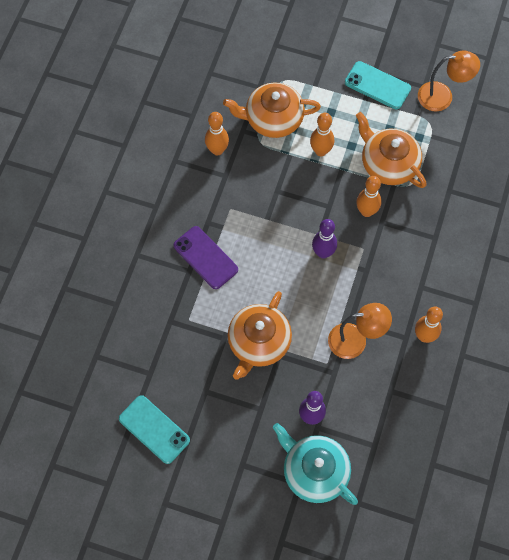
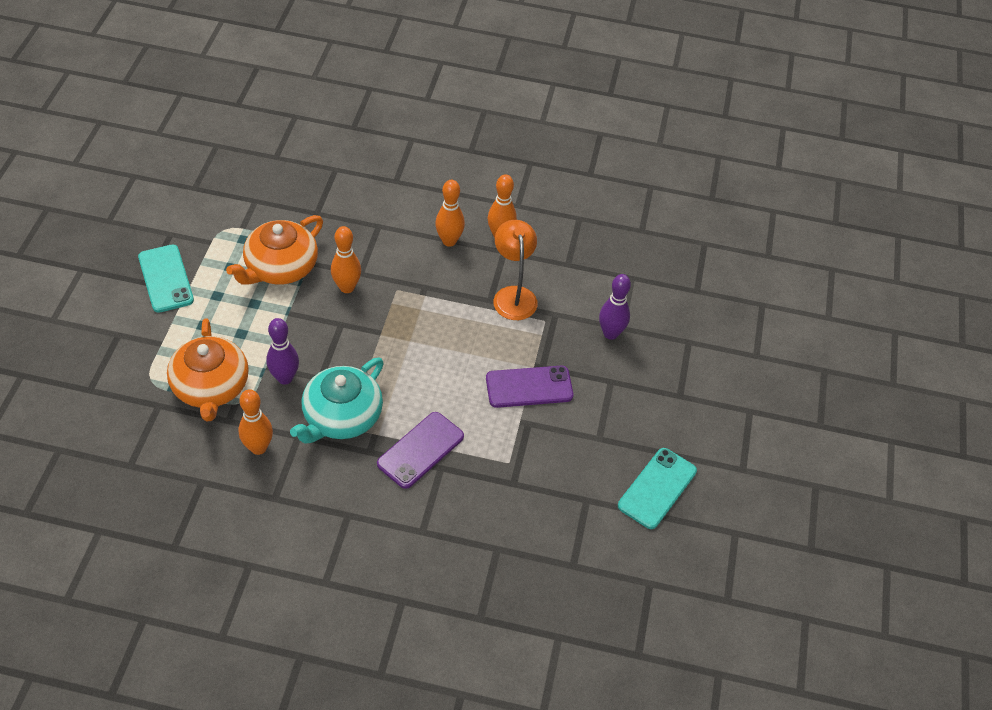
camera: 100 degrees left, 15 degrees down
orange teapot [228,291,292,380] -> purple phone [486,366,573,408]
turquoise teapot [273,423,358,505] -> turquoise teapot moved to [290,357,384,443]
orange bowling pin [310,113,334,156] -> orange bowling pin moved to [435,180,465,247]
purple bowling pin [312,219,337,259] -> purple bowling pin moved to [266,318,299,384]
turquoise phone [345,61,411,109] -> turquoise phone turned 45 degrees counterclockwise [138,245,194,313]
orange lamp [418,50,480,111] -> none

